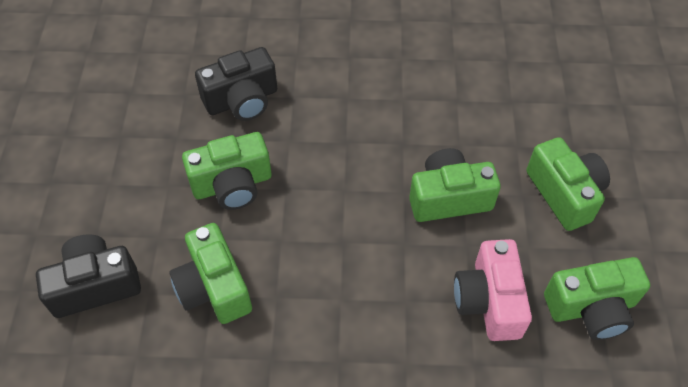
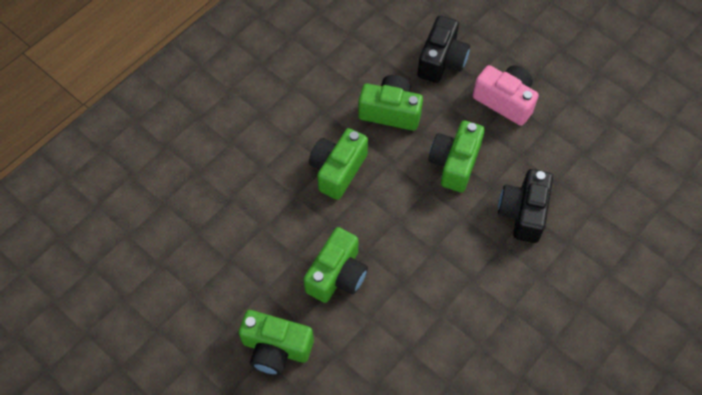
camera: 130 degrees right, 5 degrees up
pink camera [454,239,532,341] -> pink camera moved to [473,65,539,126]
green camera [544,257,650,340] -> green camera moved to [309,128,368,200]

